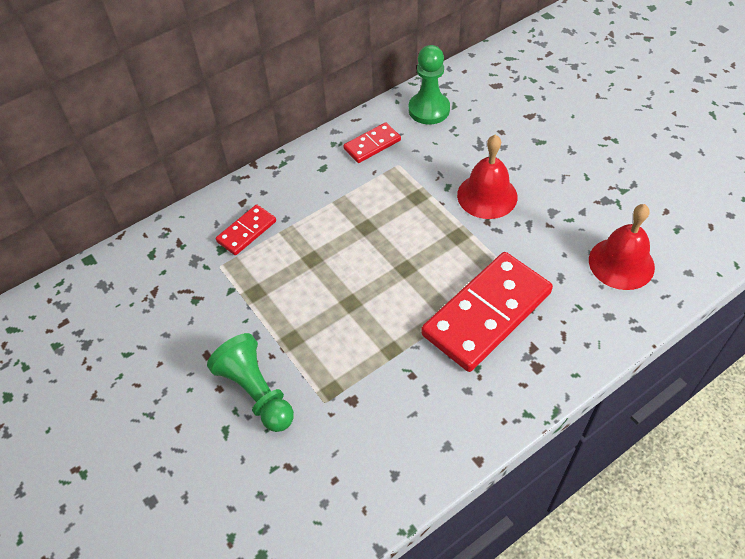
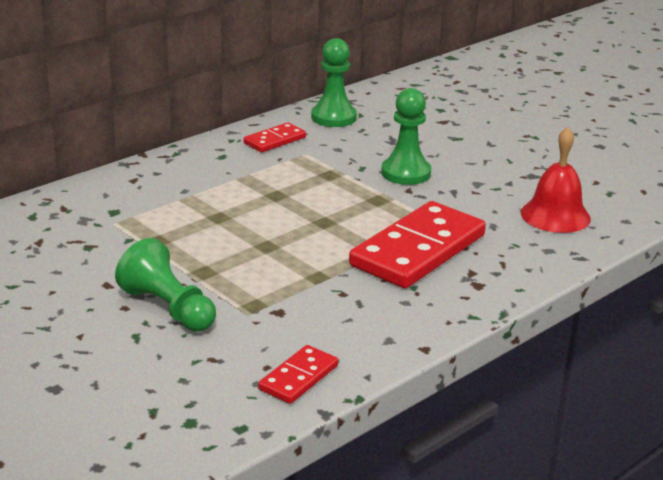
camera: 10 degrees left, 25 degrees down
red domino [216,204,276,255] -> red domino moved to [258,345,338,404]
red bell [457,135,518,219] -> green pawn [381,88,431,185]

